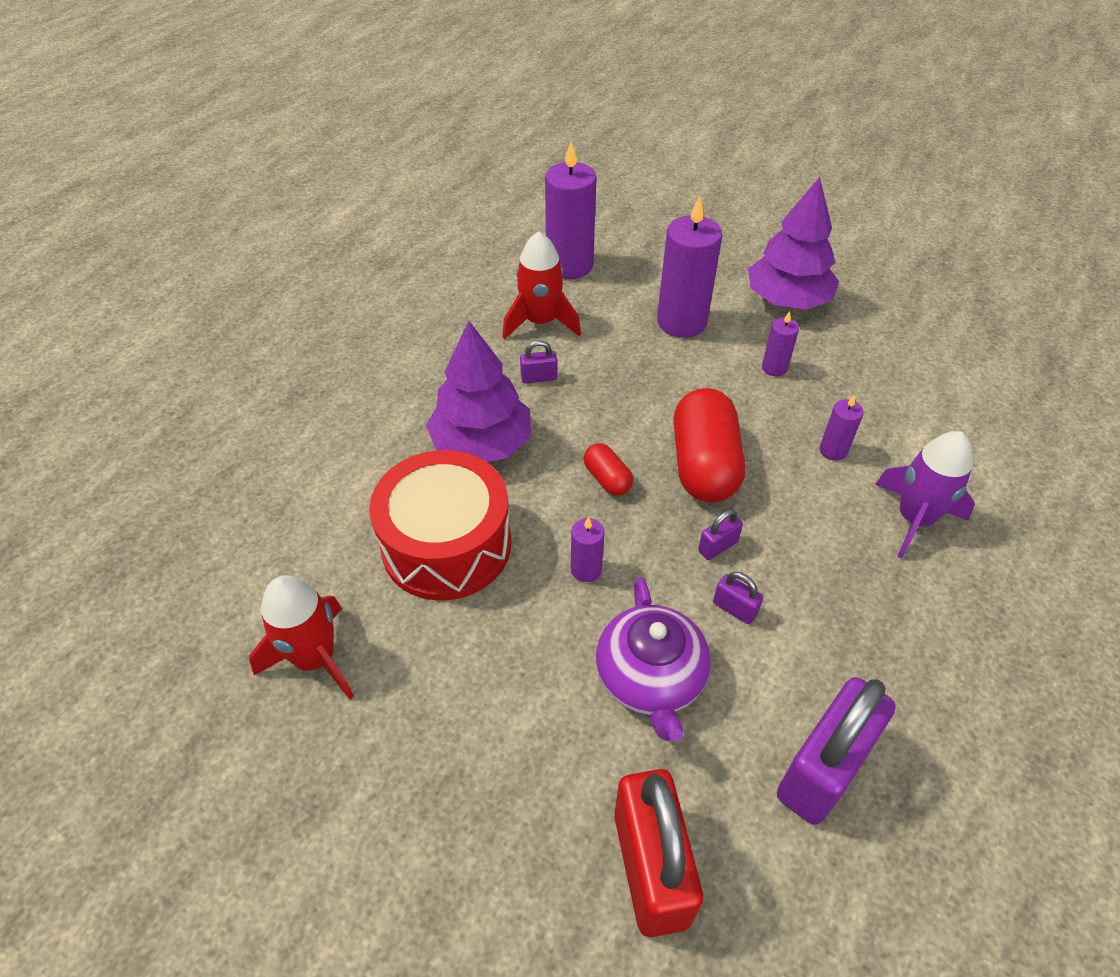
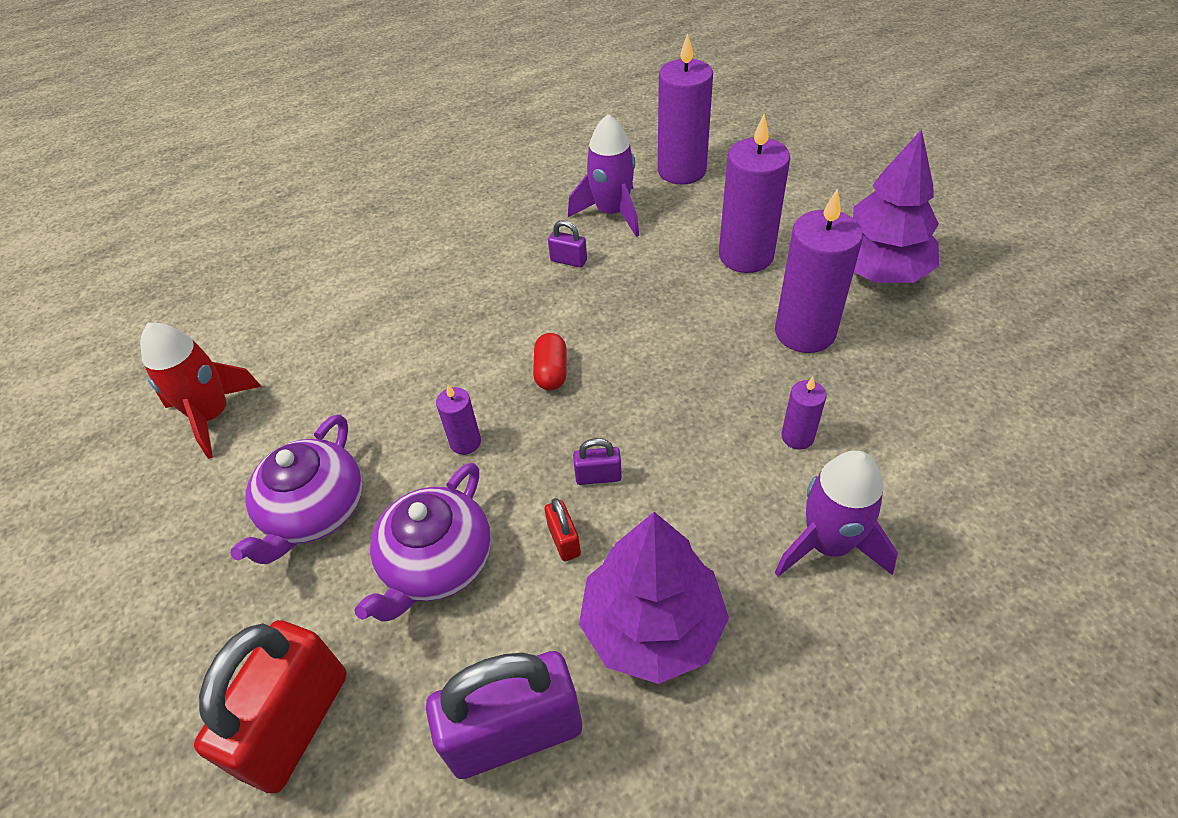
camera: 35 degrees right, 0 degrees up
red drum [369,450,511,600] -> none
purple tree [426,321,531,462] -> purple tree moved to [579,512,729,684]
red rocket [502,231,581,340] -> purple rocket [568,114,639,237]
red capsule [673,388,745,503] -> none
purple padlock [713,572,763,624] -> red padlock [545,498,581,562]
purple candle [762,311,799,376] -> purple candle [775,189,863,353], size x2.06
none -> purple teapot [230,414,362,564]

